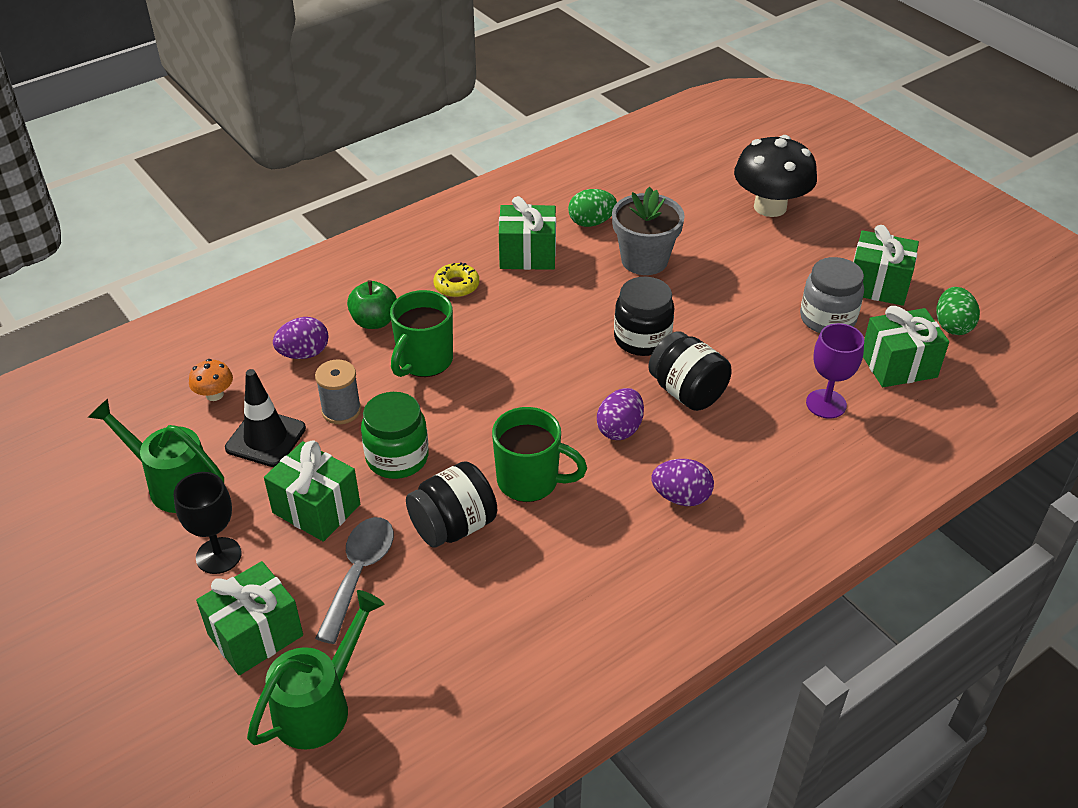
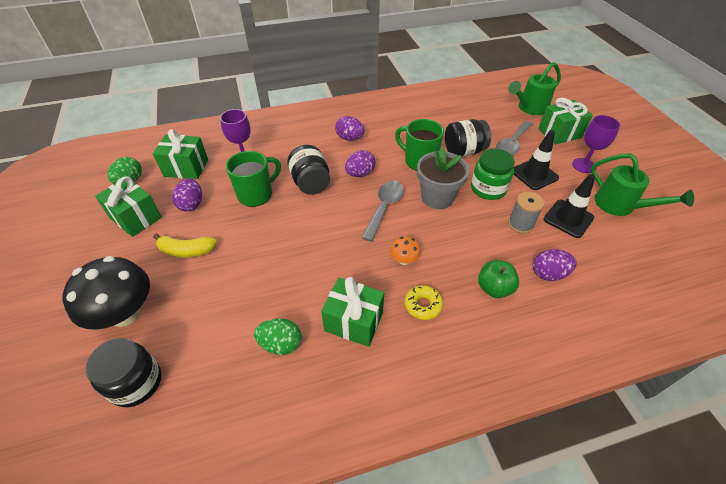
camera: 160 degrees left, 5 degrees up
black goblet [174,472,242,574] -> purple goblet [572,115,620,173]
orange mushroom [189,359,233,401] -> orange mushroom moved to [390,237,421,265]
green gift [264,440,360,542] -> black traffic cone [514,130,559,190]
green mug [390,290,453,377] -> green mug moved to [226,151,281,207]
grey flower pot [612,187,685,275] -> grey flower pot moved to [417,147,469,209]
black jar [614,277,674,356] -> black jar moved to [85,338,161,407]
grey jar [800,257,864,333] -> purple egg [172,179,202,212]
none -> yellow banana [153,234,217,257]
none -> grey spoon [361,180,404,242]

